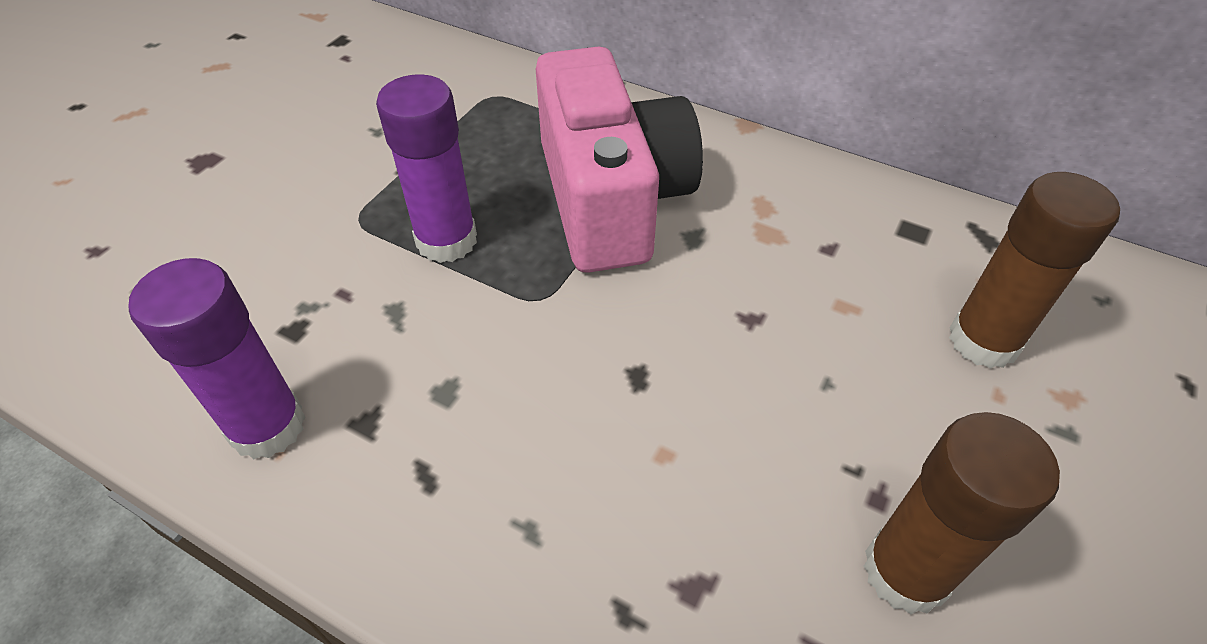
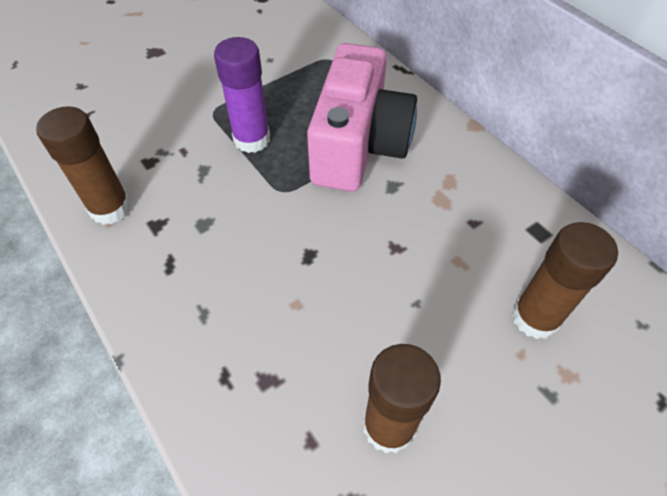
camera: 25 degrees right, 5 degrees up
purple glue stick [128,258,306,459] -> brown glue stick [36,106,131,225]

